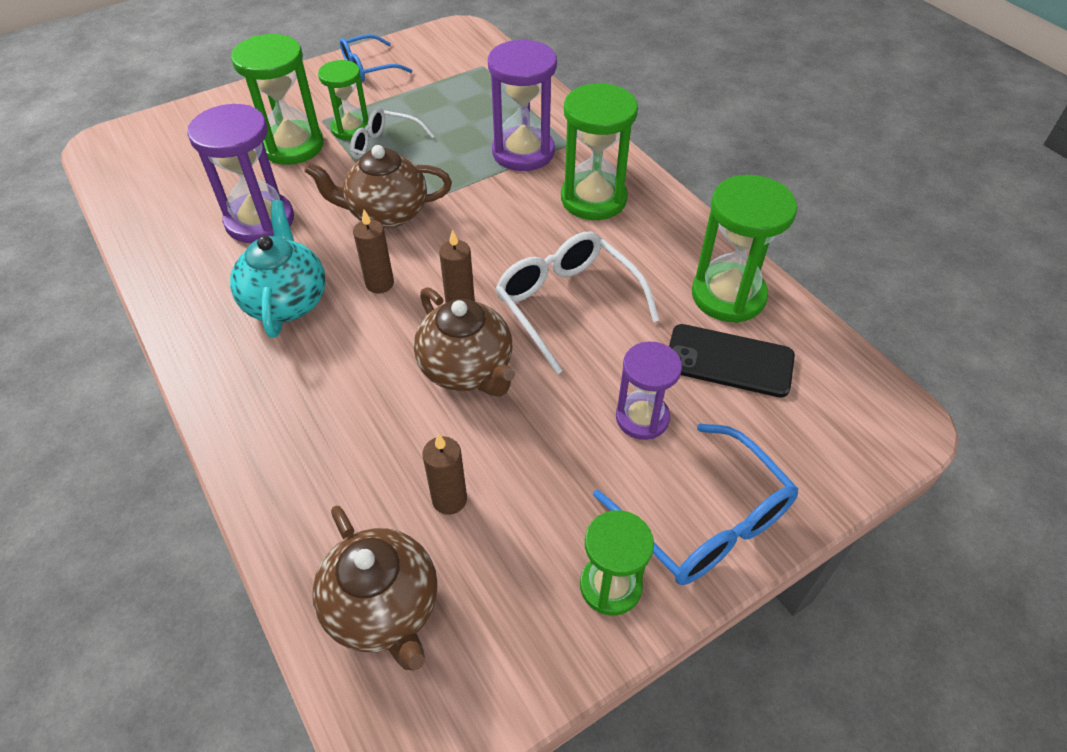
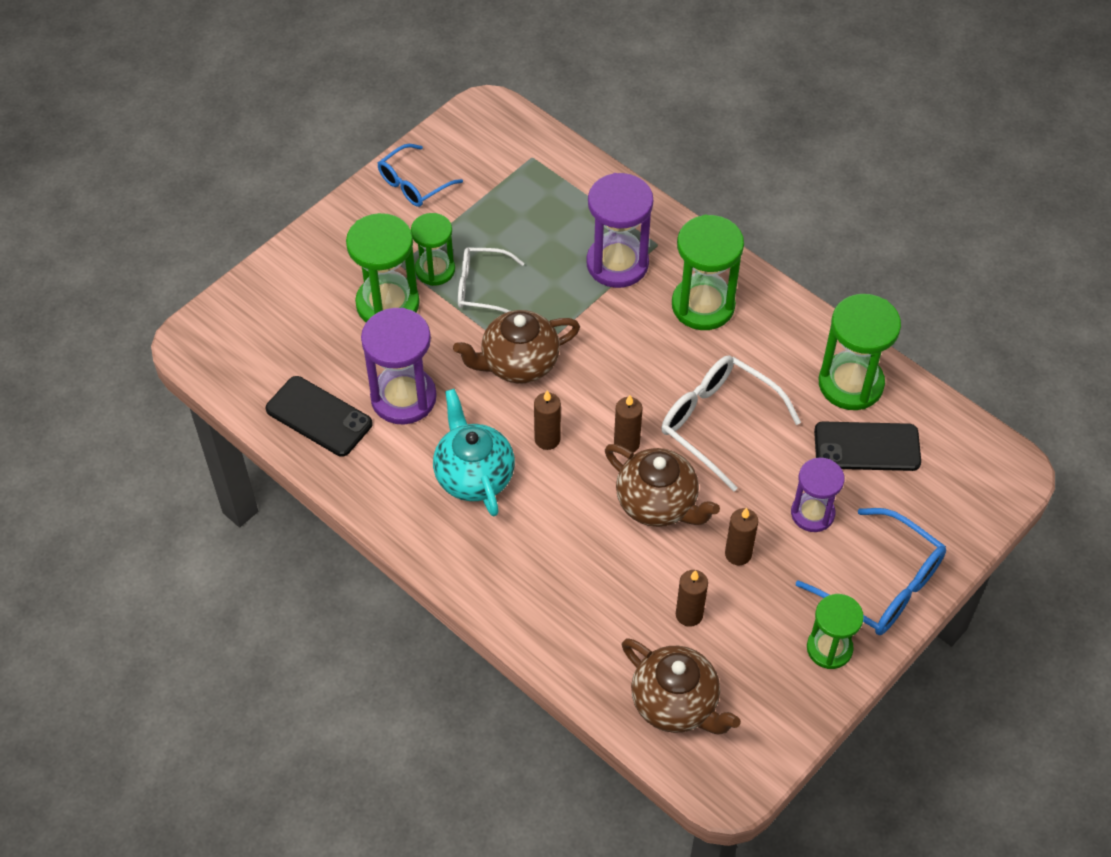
camera: 15 degrees left, 5 degrees up
none -> black phone [265,376,373,457]
none -> brown candle [725,508,758,565]

